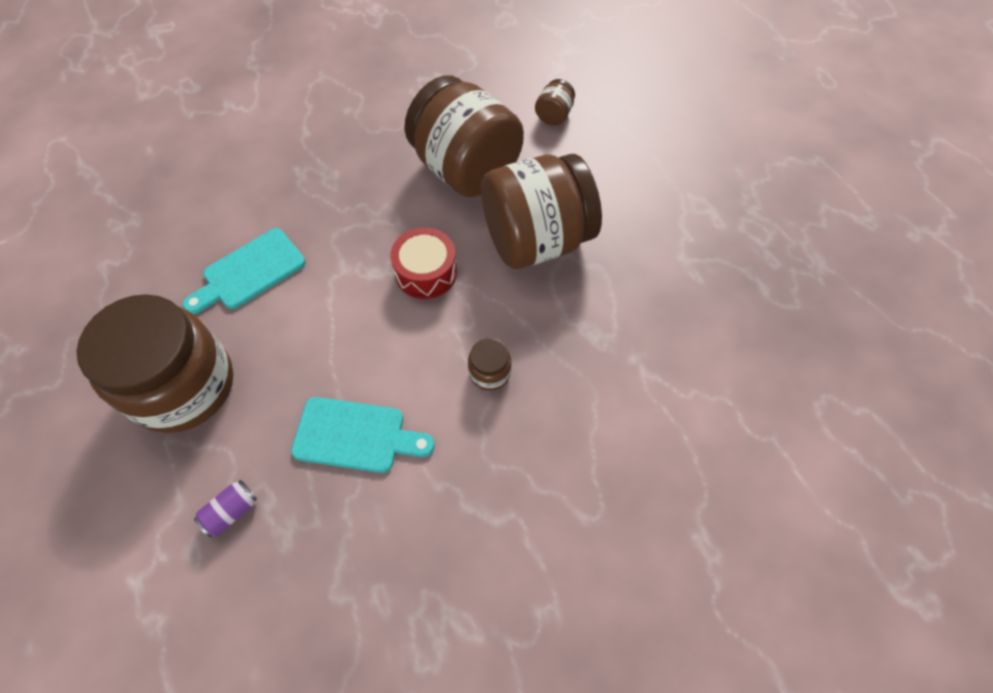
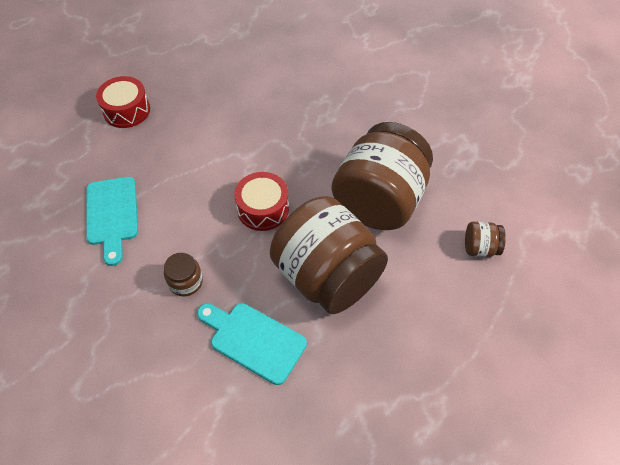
camera: 70 degrees right, 5 degrees down
brown jar [76,294,233,433] -> red drum [96,76,150,128]
turquoise cutting board [183,228,305,314] -> turquoise cutting board moved to [197,303,307,385]
purple can [194,480,257,537] -> none

